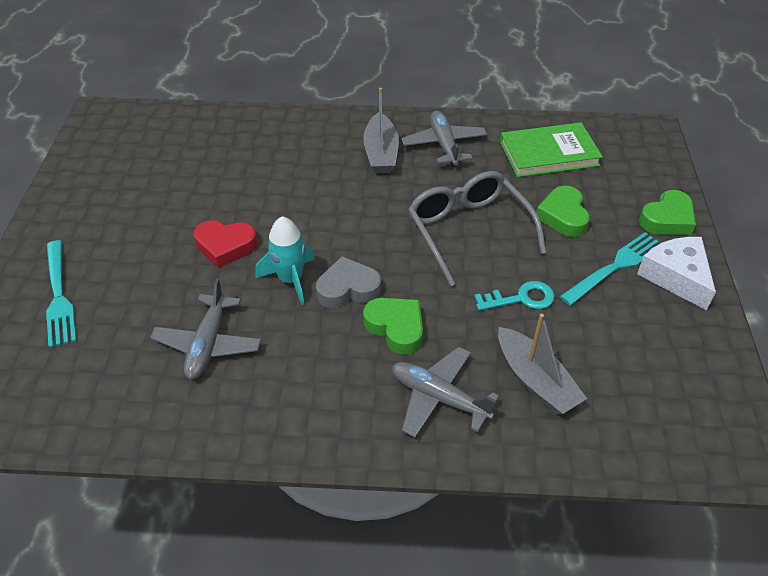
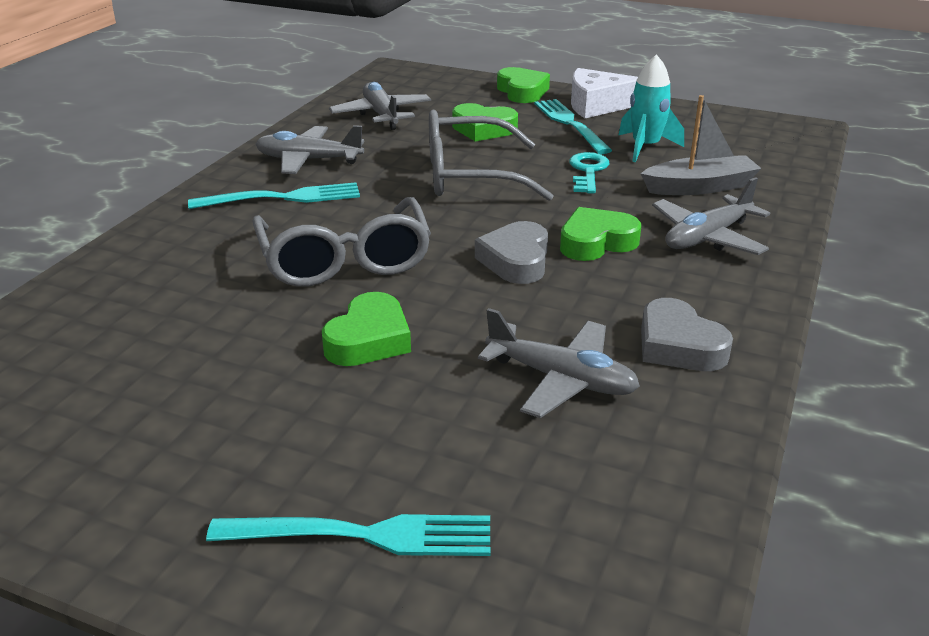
camera: 70 degrees left, 15 degrees down
red heart [194,220,257,268] -> green heart [322,292,411,366]
turquoise rocket [256,216,315,305] -> turquoise rocket moved to [618,54,684,162]
grey boat [363,88,399,173] -> turquoise fork [188,182,360,209]
green book [500,122,603,177] -> grey plane [329,82,431,130]
none -> grey glasses [253,197,431,287]
none -> grey heart [641,298,733,371]

